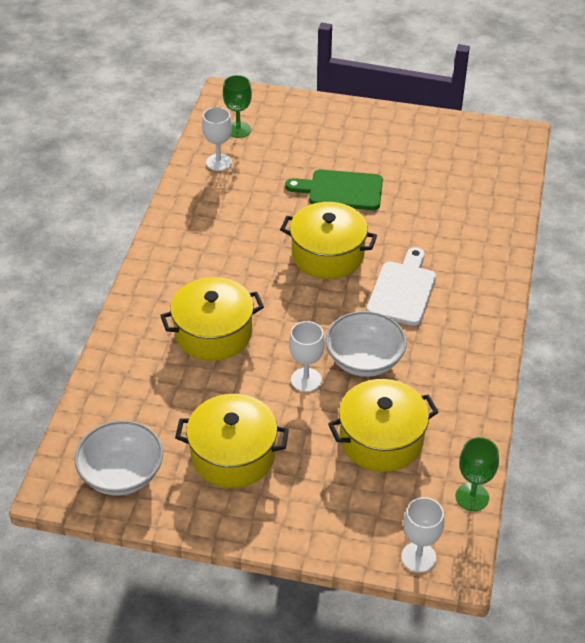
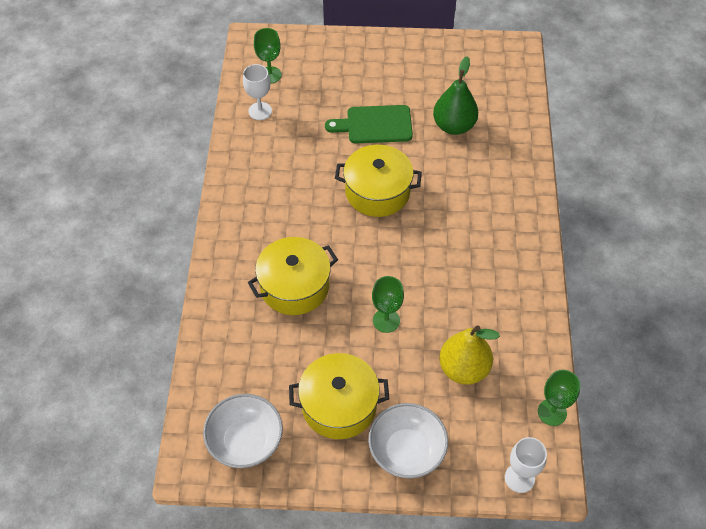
camera: 10 degrees left, 10 degrees up
white goblet [289,321,325,392] -> green goblet [372,276,404,333]
white bowl [325,311,407,377] -> white bowl moved to [368,403,448,479]
yellow pot [328,379,438,472] -> yellow pear [439,325,500,385]
white cutting board [367,247,436,326] -> none
none -> green pear [433,56,478,135]

